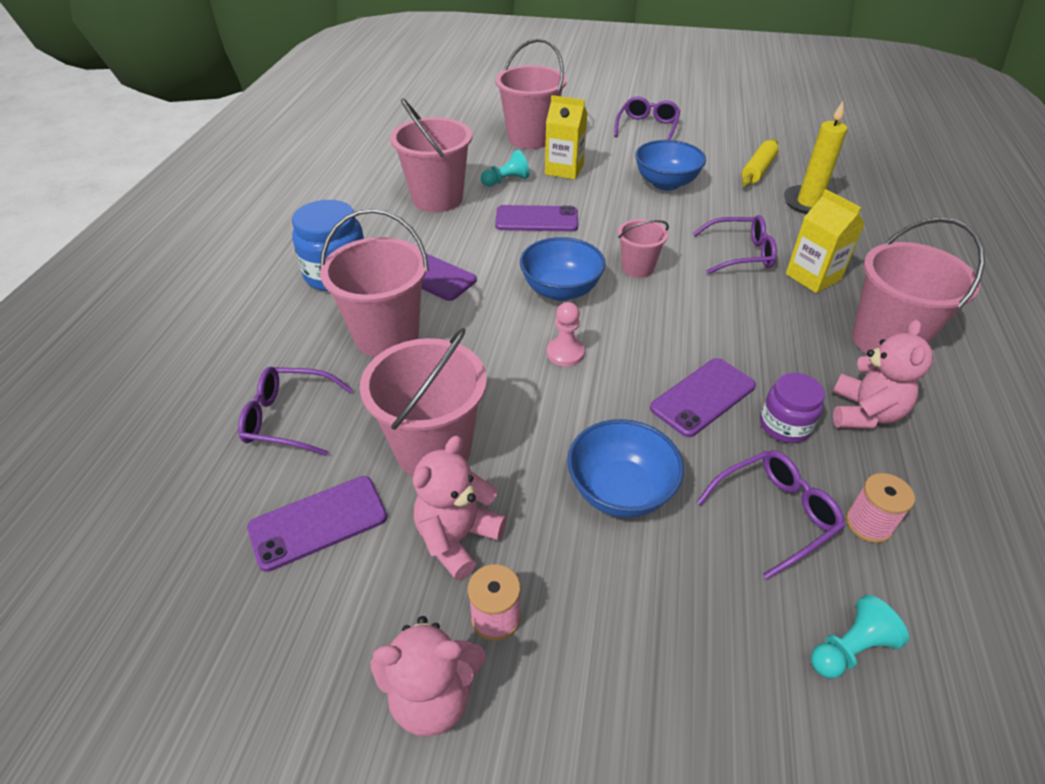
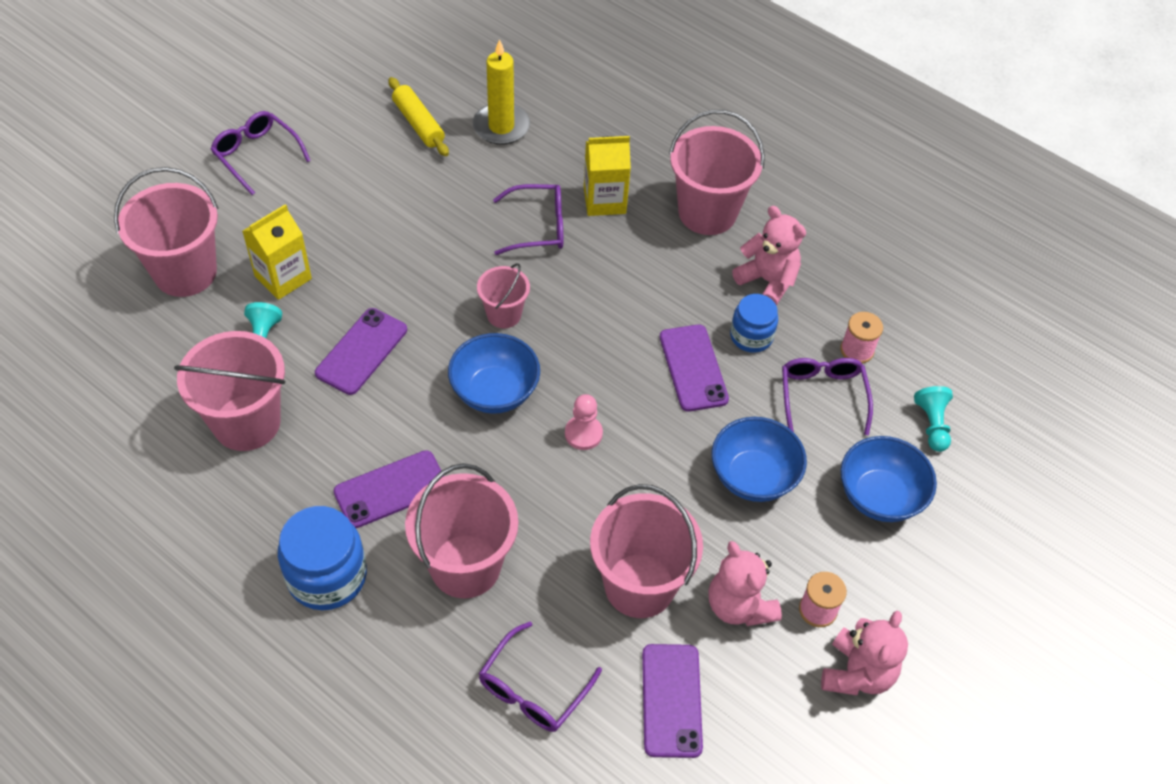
camera: 65 degrees left, 10 degrees up
blue bowl [635,140,706,191] -> blue bowl moved to [841,436,937,522]
purple glasses [693,215,777,274] -> purple glasses turned 60 degrees clockwise [493,184,563,255]
purple jar [760,373,825,443] -> blue jar [730,294,778,353]

